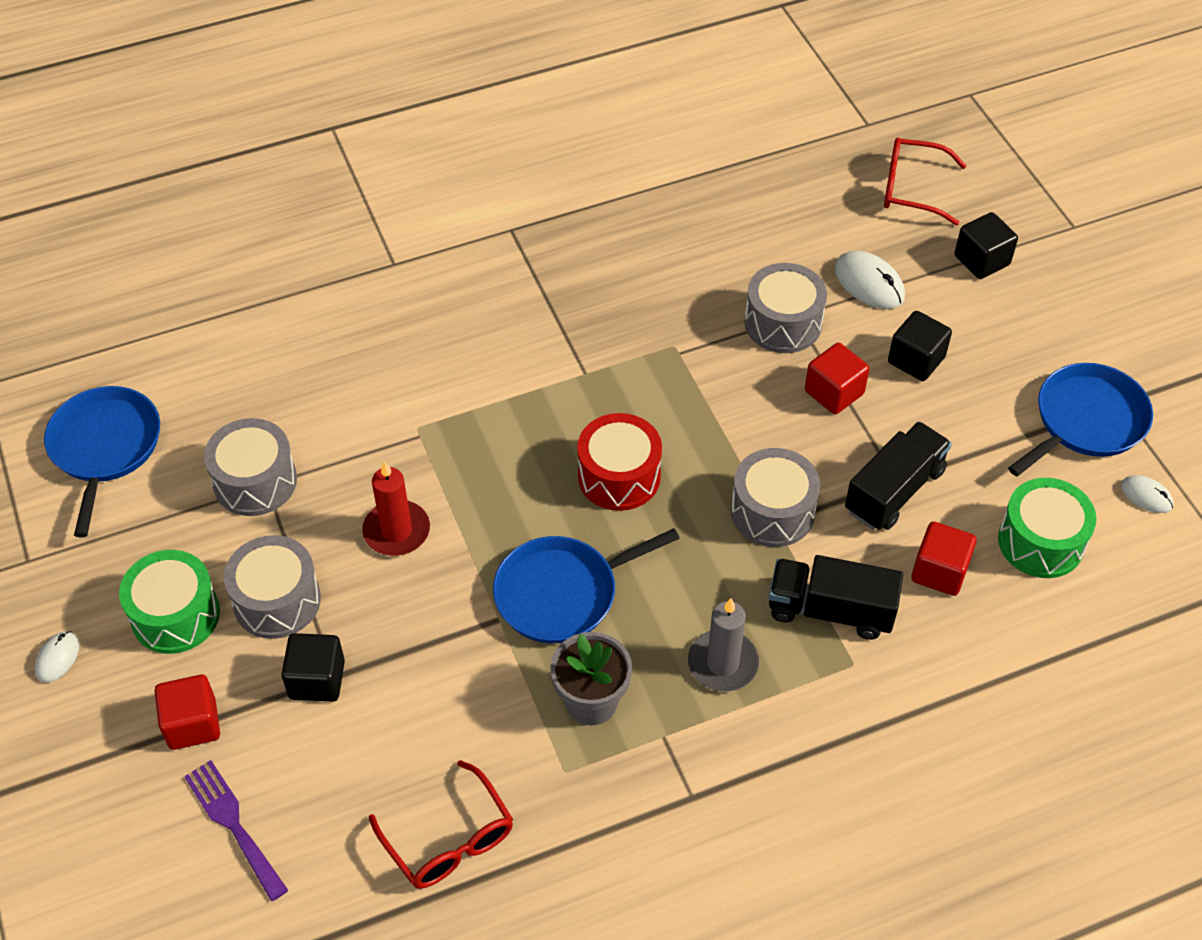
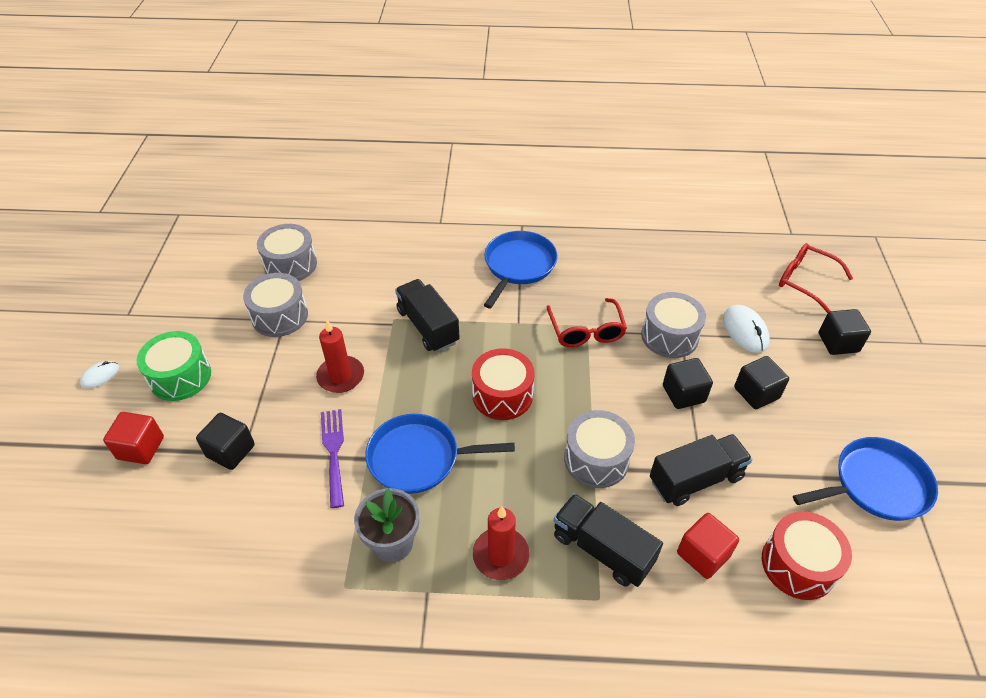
camera: 25 degrees right, 5 degrees down
blue pan [44,386,160,537] -> blue pan moved to [484,231,558,308]
purple fork [184,760,288,901] -> purple fork moved to [321,409,344,508]
grey drum [224,535,321,639] -> grey drum moved to [257,224,317,281]
red glasses [369,760,513,889] -> red glasses moved to [547,298,627,347]
grey candle [688,598,759,691] -> red candle [473,506,530,580]
red cube [805,343,870,414] -> black cube [663,358,713,409]
green drum [998,478,1096,578] -> red drum [762,511,852,600]
white mouse [1121,475,1173,513] -> none
none -> black truck [395,279,459,352]

